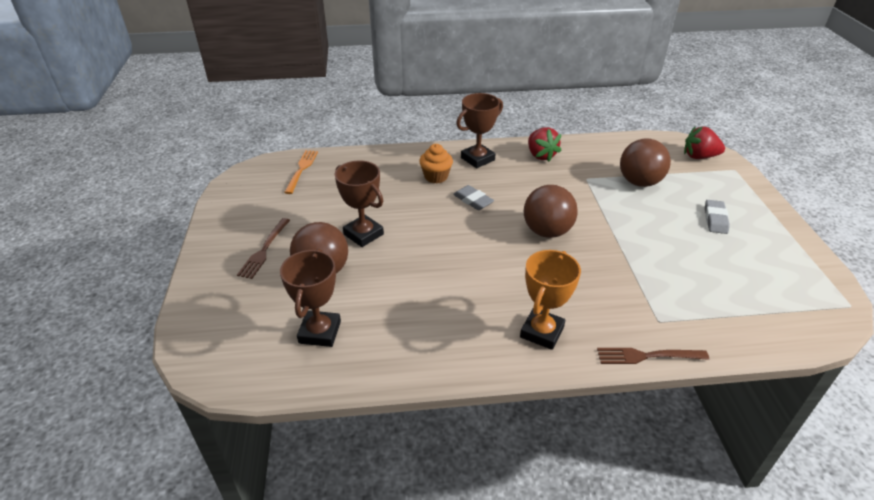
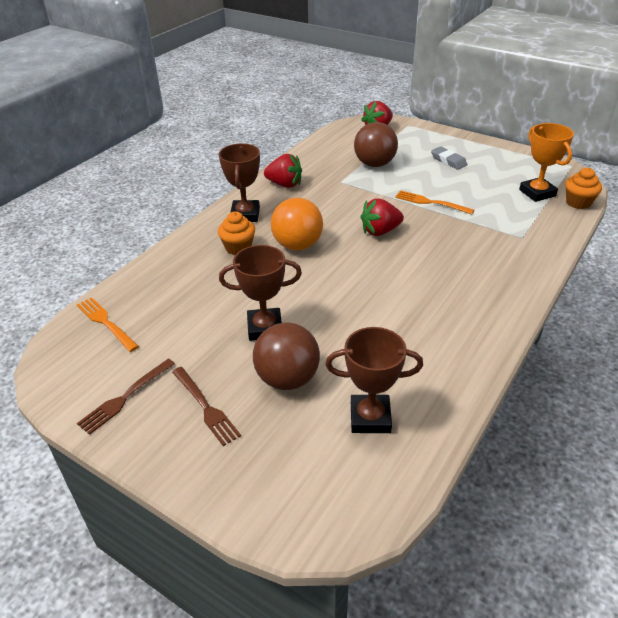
camera: 50 degrees left, 0 degrees up
brown trophy [280,249,341,347] -> brown trophy turned 45 degrees counterclockwise [325,327,423,433]
grey eraser [453,185,494,210] -> orange ball [271,198,323,250]
orange trophy [520,250,581,350] -> orange trophy moved to [519,123,574,202]
brown ball [524,185,578,238] -> red strawberry [361,198,404,236]
brown fork [597,348,709,364] -> brown fork moved to [77,359,175,435]
none -> orange fork [395,190,474,215]
none -> orange cupcake [565,168,602,209]

